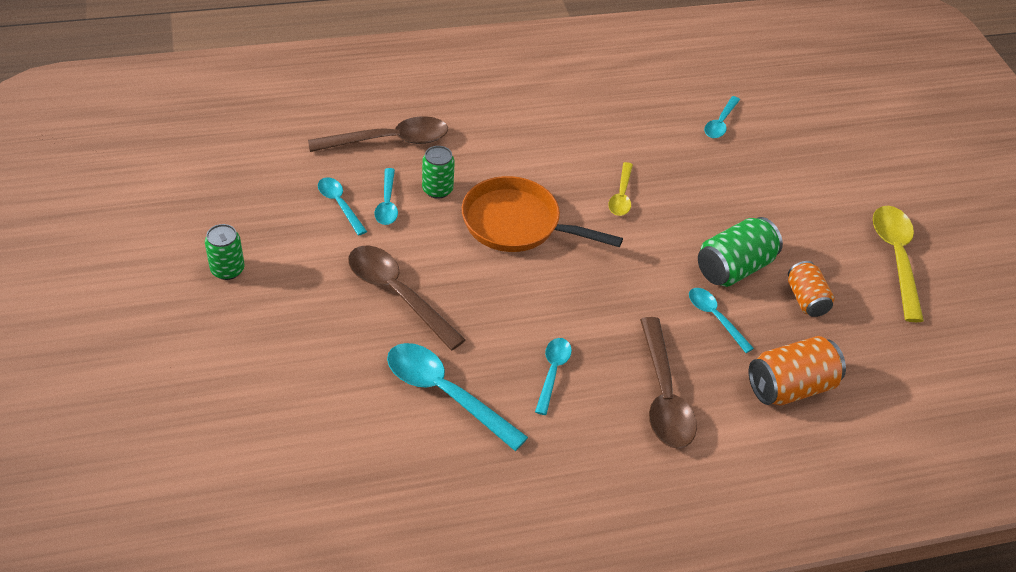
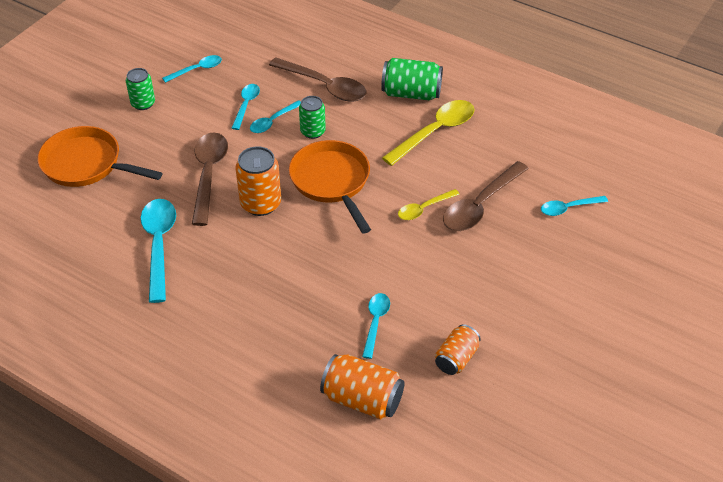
camera: 50 degrees right, 0 degrees up
turquoise spoon [535,338,572,415] -> turquoise spoon moved to [162,55,222,83]
brown spoon [640,317,697,449] -> brown spoon moved to [443,161,529,231]
green can [698,217,783,287] -> green can moved to [381,58,443,100]
yellow spoon [873,206,924,322] -> yellow spoon moved to [382,100,475,166]
none -> orange pan [38,126,162,187]
none -> orange can [235,146,281,216]

